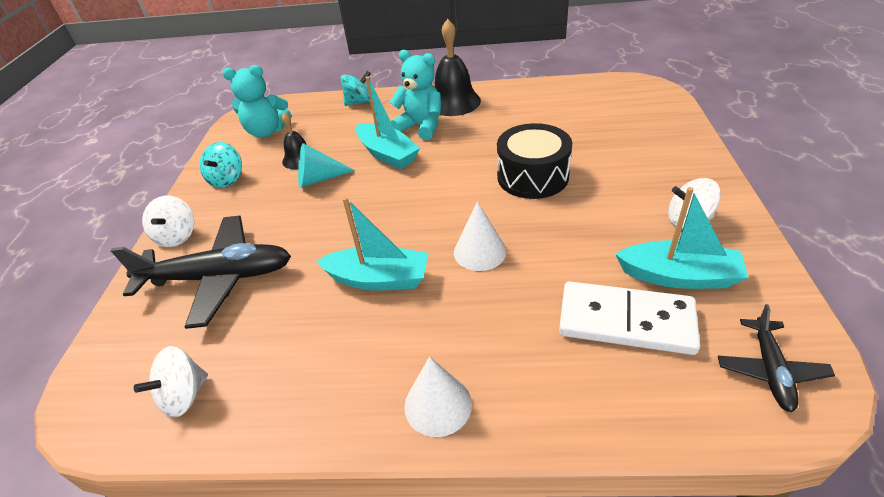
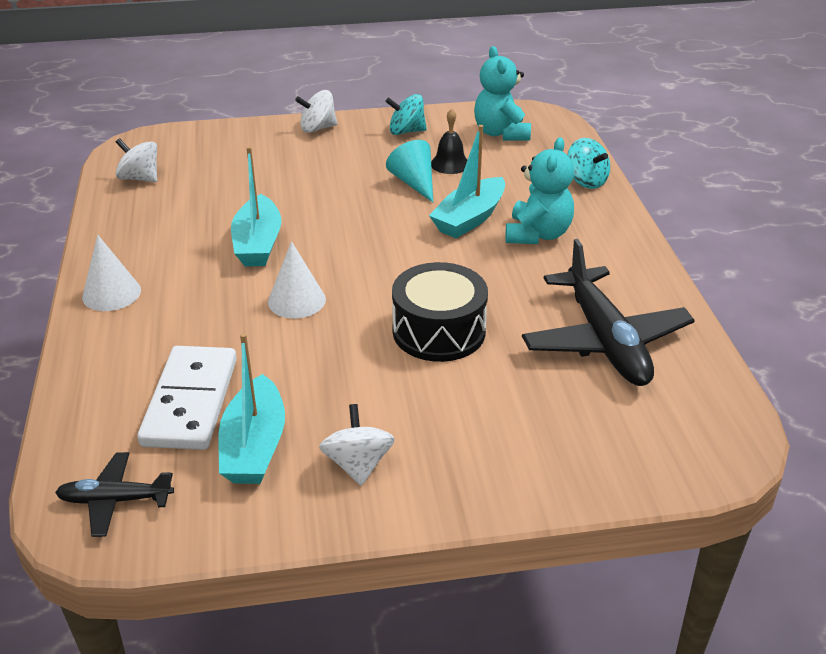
camera: 75 degrees right, 5 degrees down
black plane [111,216,291,329] -> black plane moved to [522,239,695,386]
black bell [435,19,481,116] -> none

